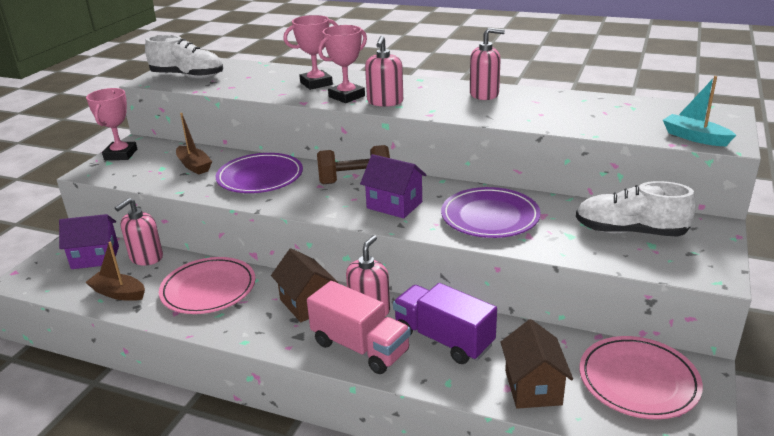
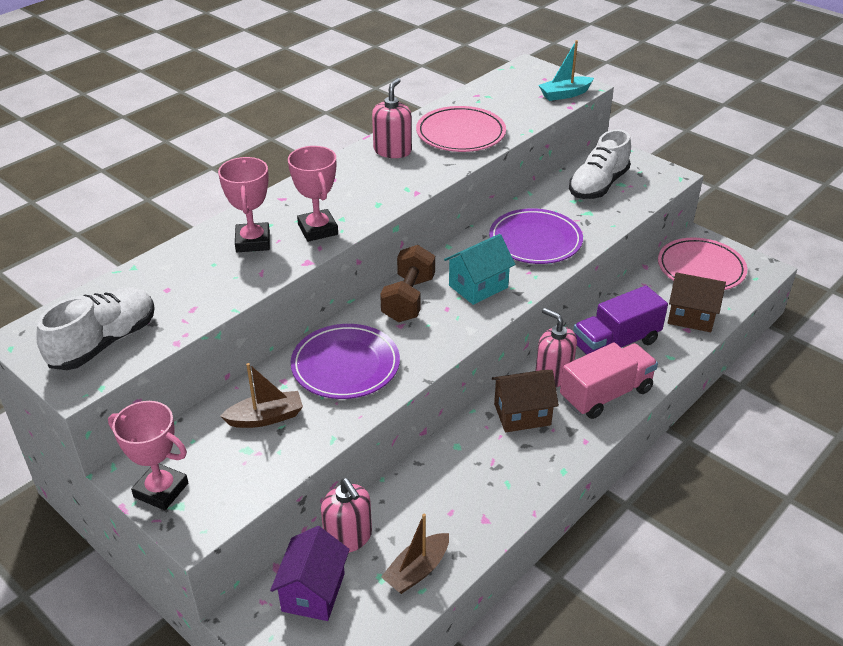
camera: 70 degrees left, 10 degrees up
pink plate [159,257,256,314] -> pink plate moved to [416,106,506,152]
purple house [360,154,427,218] -> turquoise house [444,234,515,305]
pink soap dispenser [365,36,403,107] -> none

